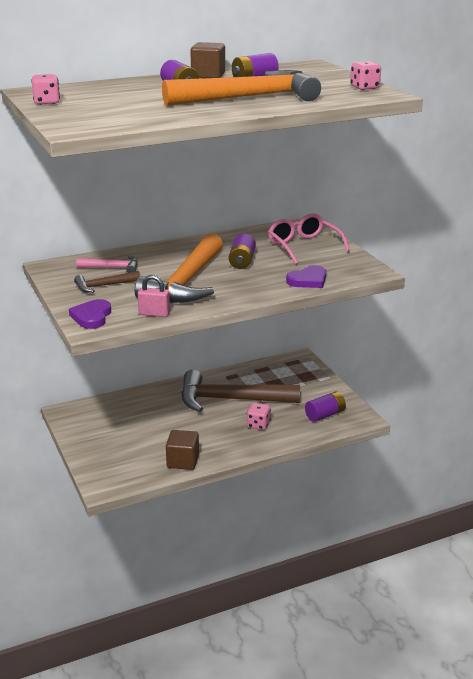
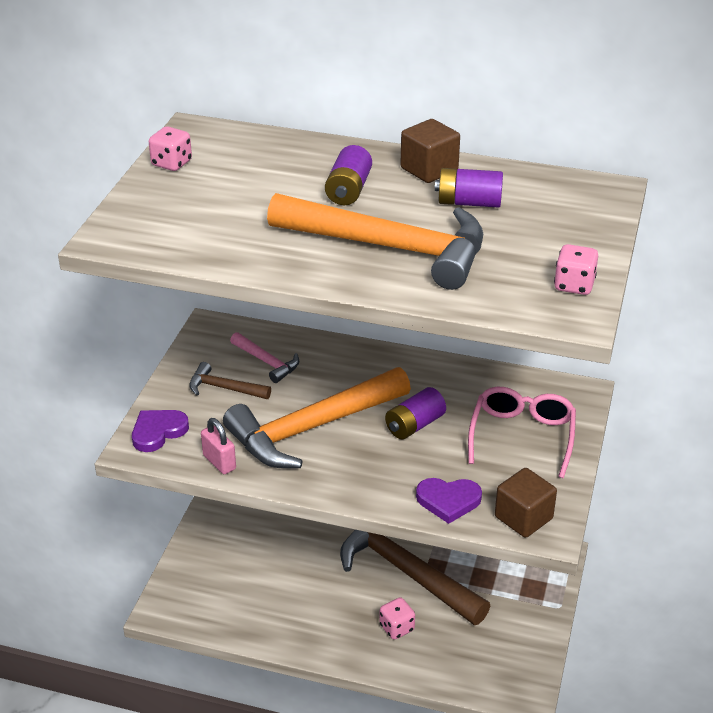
camera: 40 degrees right, 10 degrees up
brown cube [166,430,199,470] -> brown cube moved to [495,468,557,538]
purple battery [305,391,346,422] -> none

